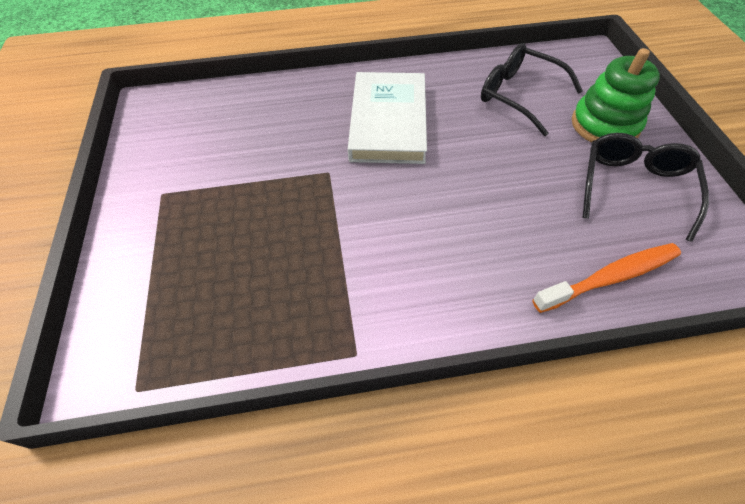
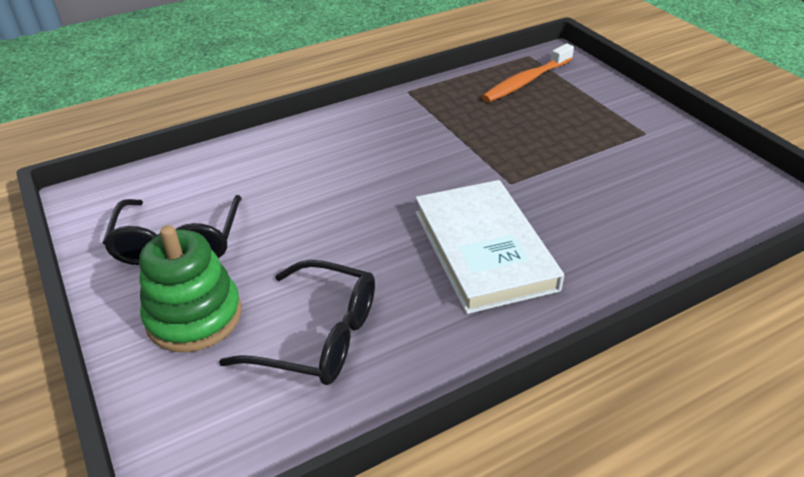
camera: 160 degrees right, 15 degrees down
orange toothbrush [532,243,681,313] -> orange toothbrush moved to [482,44,574,102]

